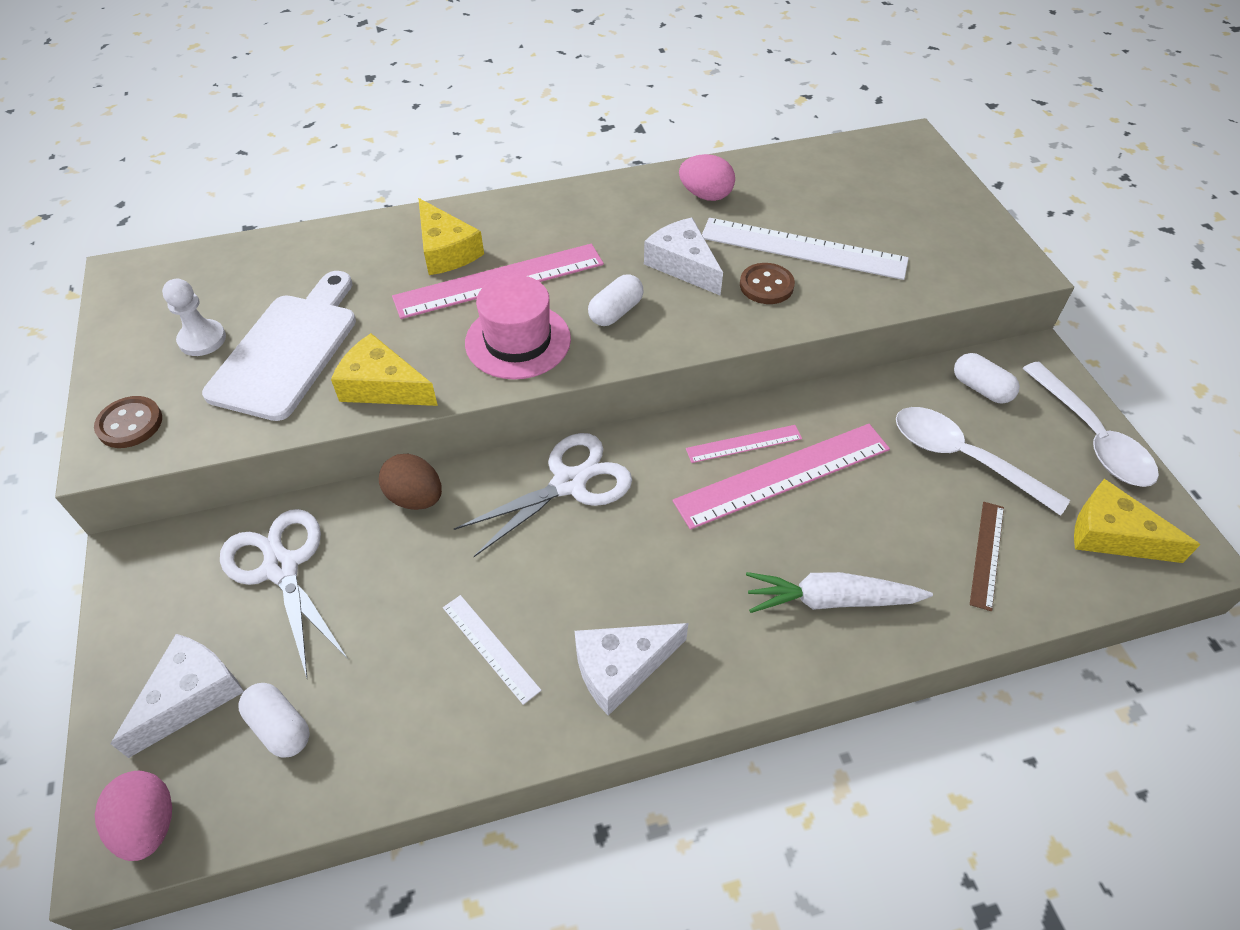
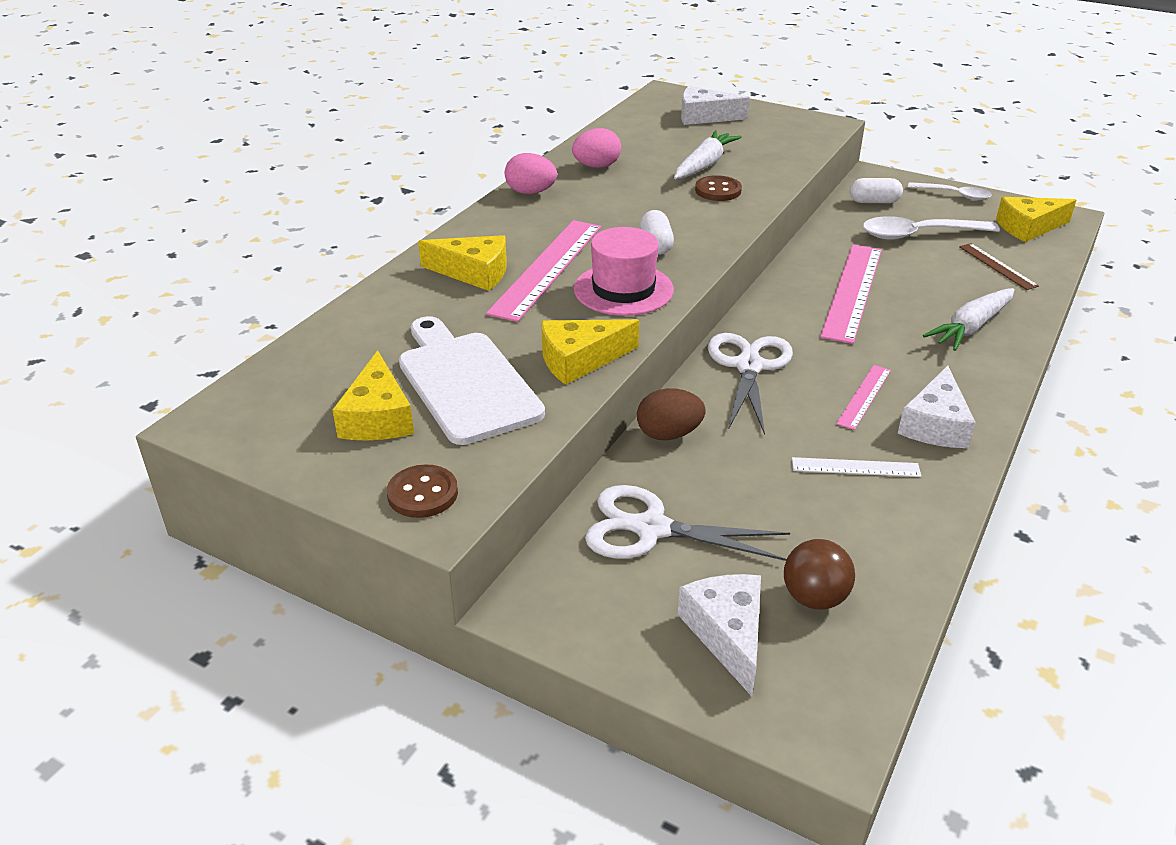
camera: 45 degrees left, 15 degrees down
pink egg [95,771,172,861] -> pink egg moved to [505,153,557,194]
white pawn [162,279,226,356] -> yellow cheese [332,350,414,440]
white capsule [238,683,310,758] -> brown ball [784,539,855,609]
white cheese [644,218,723,295] -> white cheese moved to [681,86,750,125]
pink ruler [686,425,802,463] -> pink ruler moved to [836,365,891,430]
white ruler [702,218,909,280] -> white carrot [674,131,742,179]
white spoon [1022,362,1159,487] -> white spoon [908,182,992,200], size x0.62

